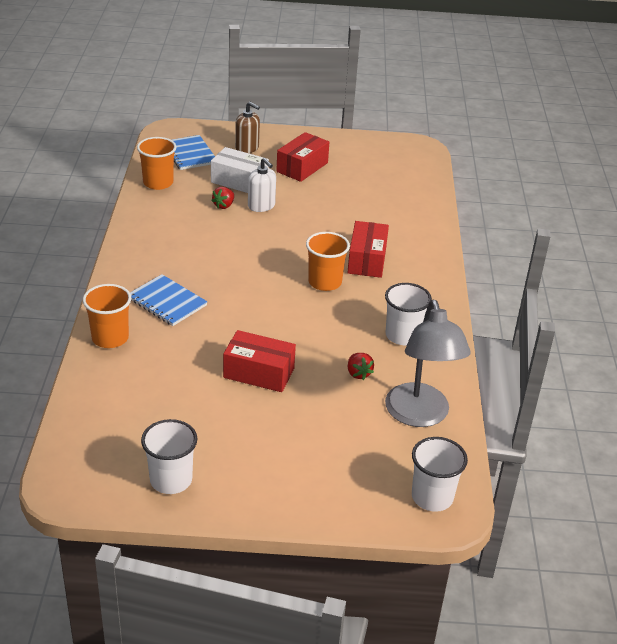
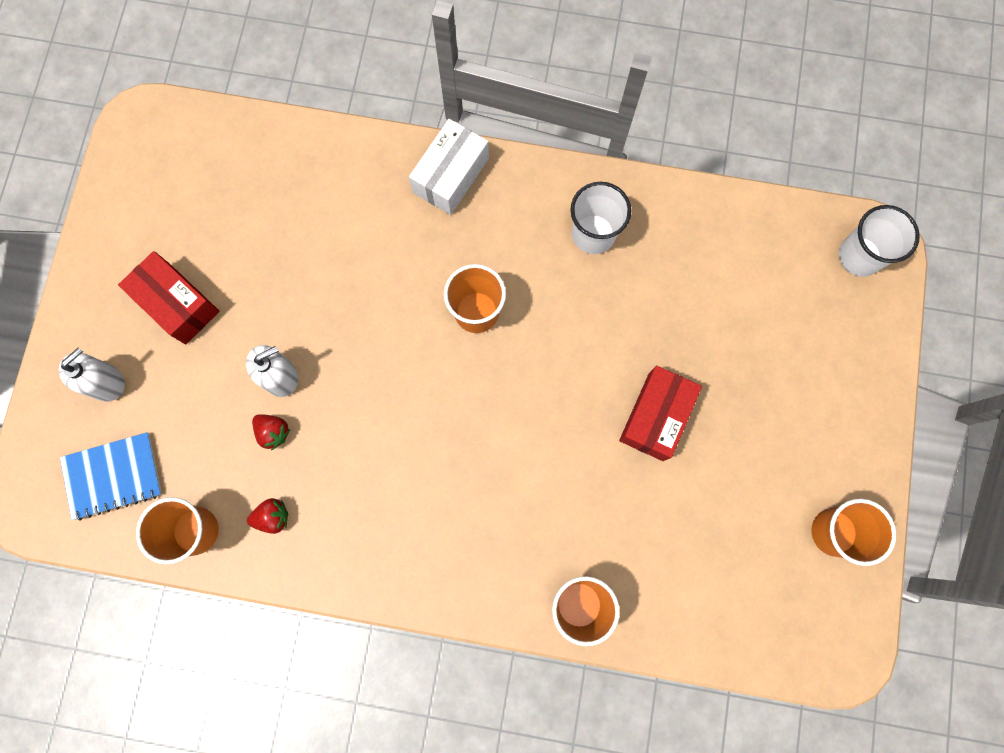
camera: 80 degrees left, 40 degrees up
blue notebook [130,274,208,326] -> none
white cup [141,419,198,494] -> orange cup [811,499,896,566]
white box [211,147,269,193] -> white box moved to [409,119,489,215]
brown soap dispenser [235,102,260,153] -> white soap dispenser [59,347,125,402]
red box [347,221,389,278] -> none
red strawberry [348,353,374,380] -> red strawberry moved to [247,498,288,534]
grey lamp [385,300,471,427] -> none

